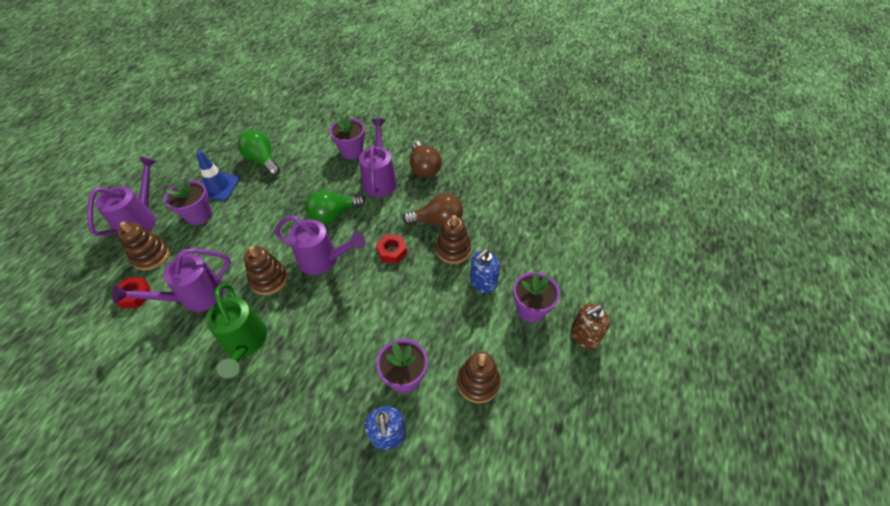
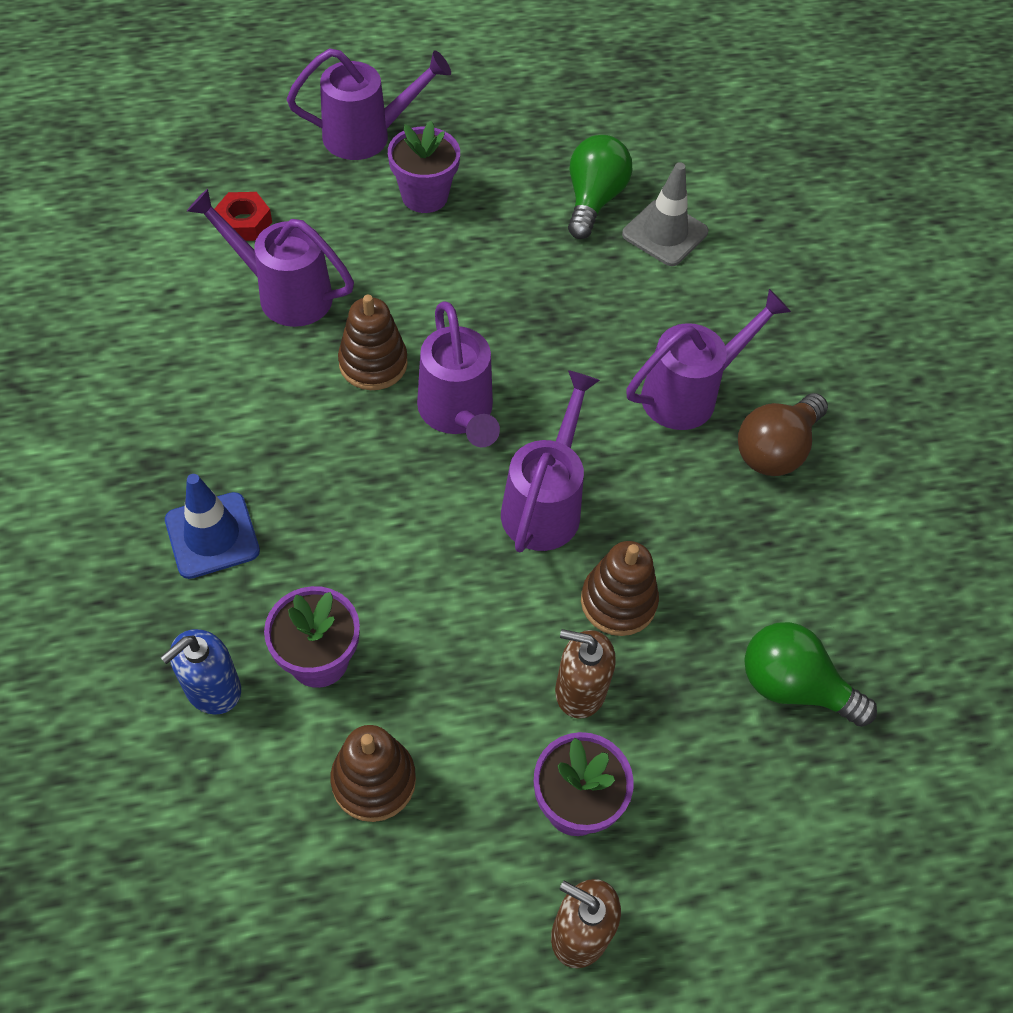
camera: 55 degrees right, 5 degrees up
brown stacking toy [118,221,170,270] -> none
blue traffic cone [196,151,240,201] -> blue traffic cone moved to [165,474,260,579]
green watering can [206,283,267,378] -> none
green light bulb [305,190,365,225] -> green light bulb moved to [744,622,877,727]
purple flower pot [329,115,365,159] -> none
red nut [376,234,407,263] -> purple watering can [501,370,600,552]
brown light bulb [403,193,463,227] -> none
blue soap dispenser [470,249,500,293] -> brown soap dispenser [555,629,616,719]
none -> grey traffic cone [622,162,708,266]

